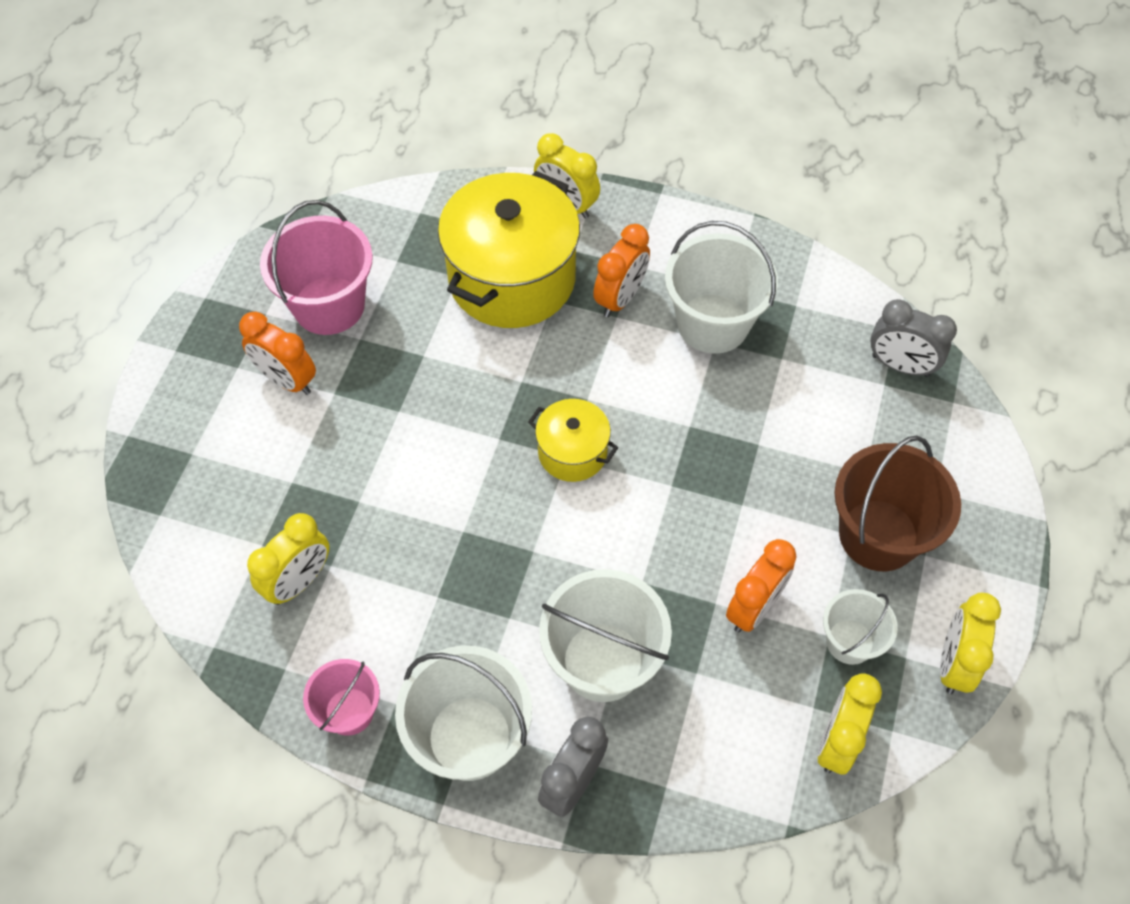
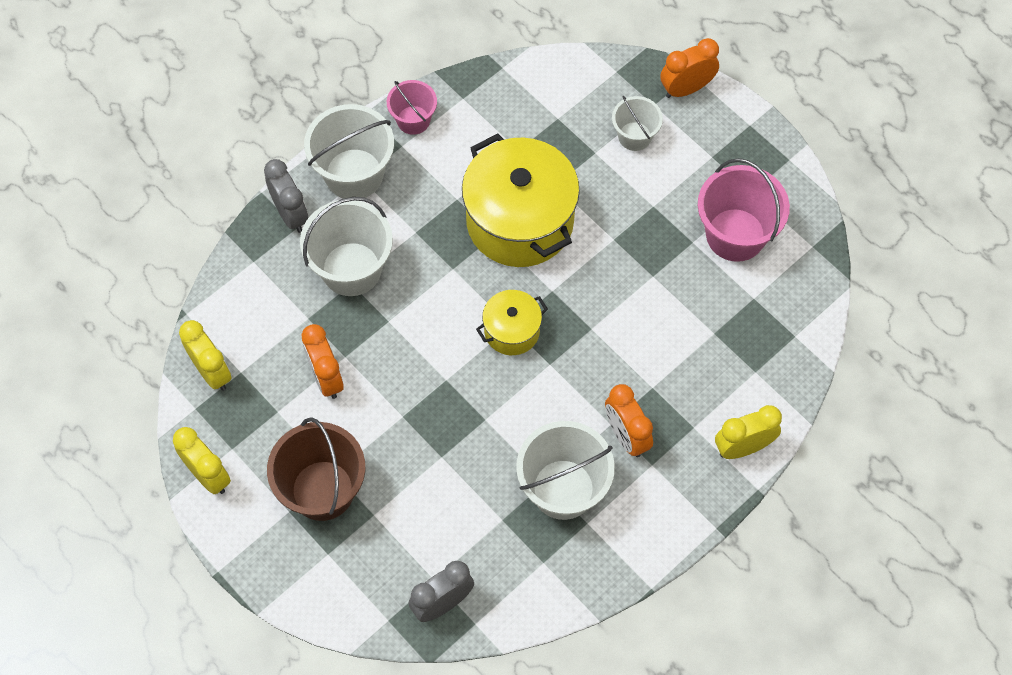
camera: 120 degrees right, 5 degrees up
orange clock [239,312,316,395] -> orange clock moved to [660,38,719,98]
yellow clock [247,513,329,605] -> none
yellow pot [438,171,580,328] -> yellow pot moved to [462,133,580,267]
white bucket [823,589,898,665] -> white bucket moved to [612,96,663,151]

